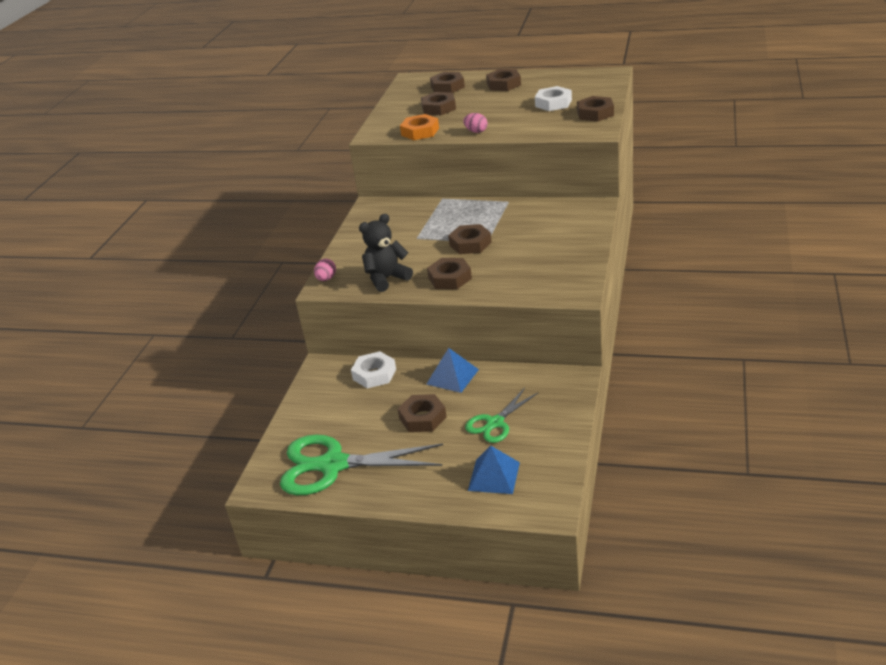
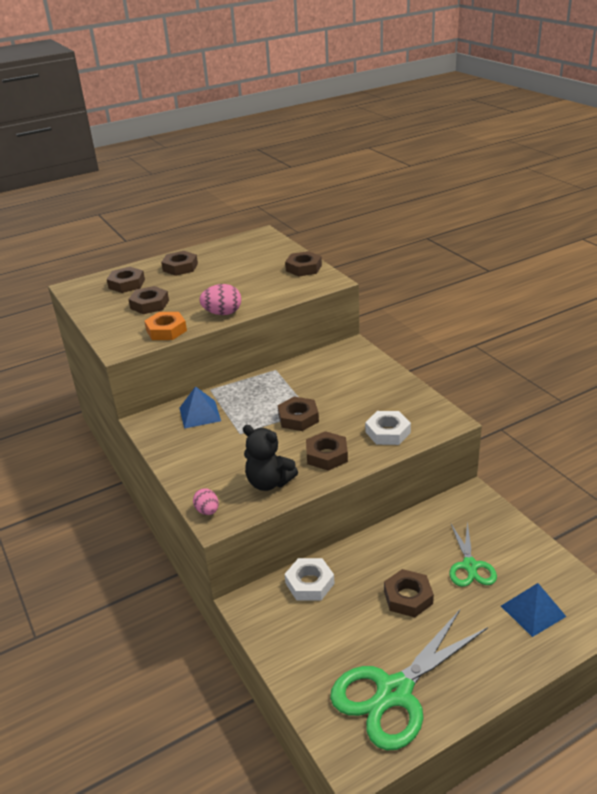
camera: 45 degrees left, 0 degrees up
black teddy bear [359,214,413,292] -> black teddy bear turned 75 degrees counterclockwise [243,425,298,491]
blue pyramid [427,348,479,393] -> blue pyramid moved to [180,386,221,429]
pink egg [463,113,487,133] -> pink egg [199,284,241,315], size x1.57
white nut [535,86,572,111] -> white nut moved to [365,411,411,445]

